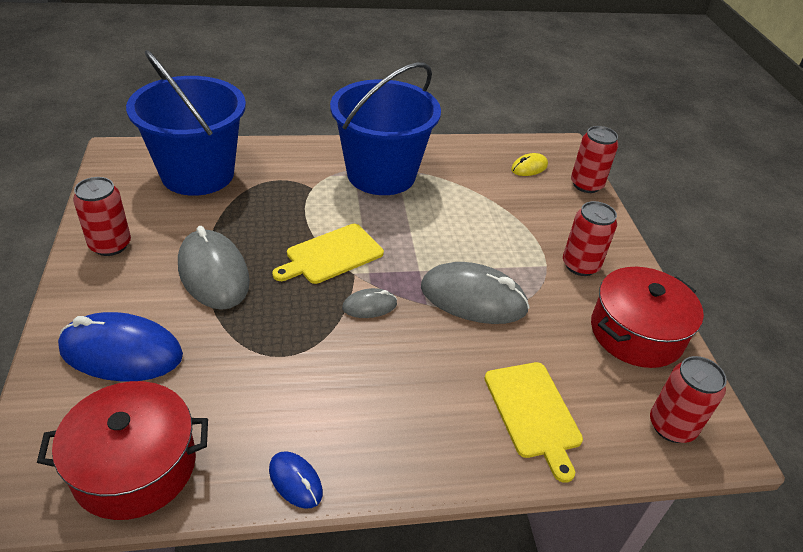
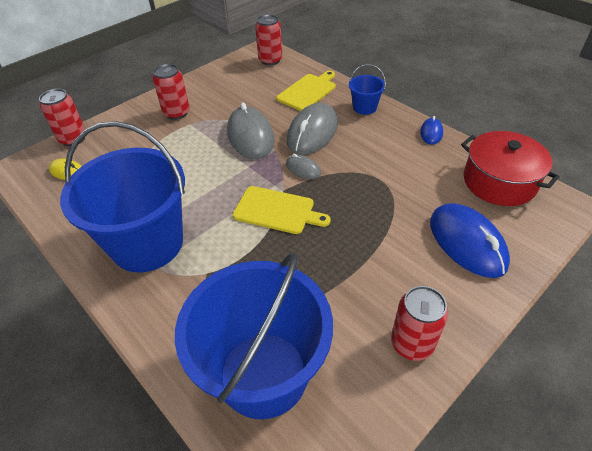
camera: 120 degrees left, 5 degrees up
grey mouse [178,226,250,310] -> grey mouse moved to [287,103,338,155]
red pot [591,267,704,368] -> none
none -> blue bucket [349,64,386,115]

